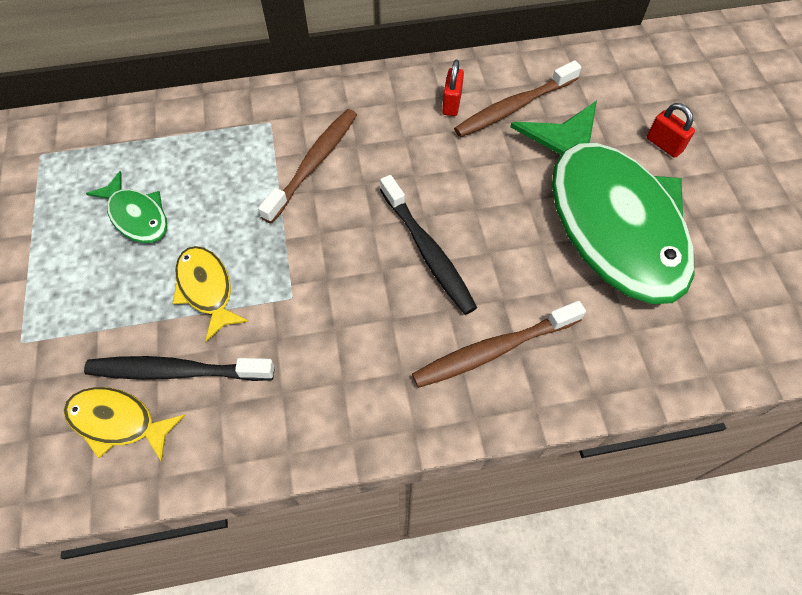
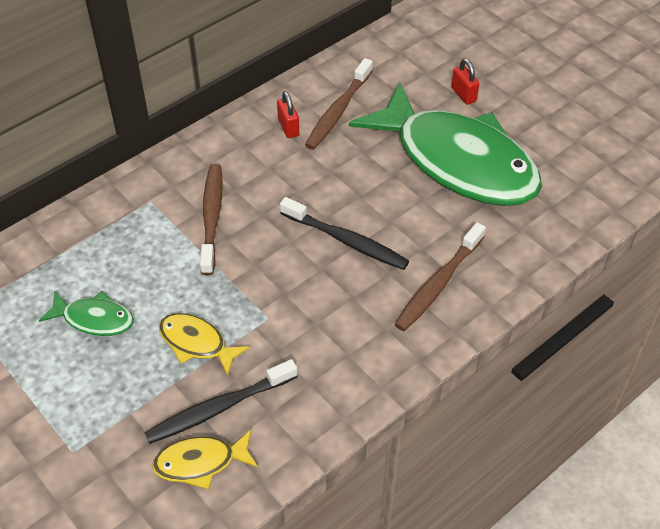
camera: 30 degrees left, 10 degrees down
red padlock [647,103,695,158] -> red padlock turned 45 degrees clockwise [451,58,479,105]

